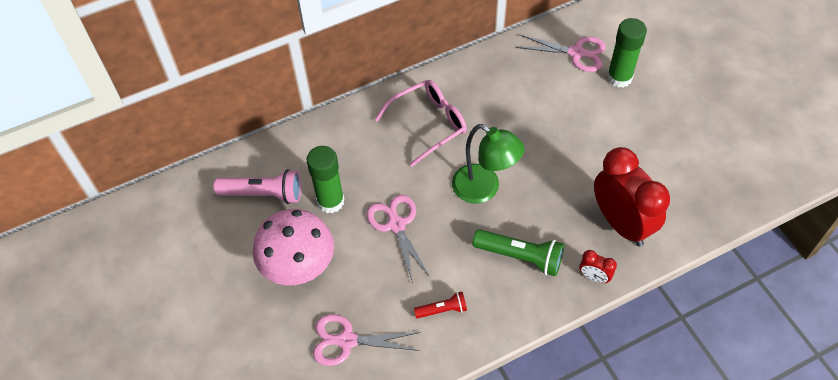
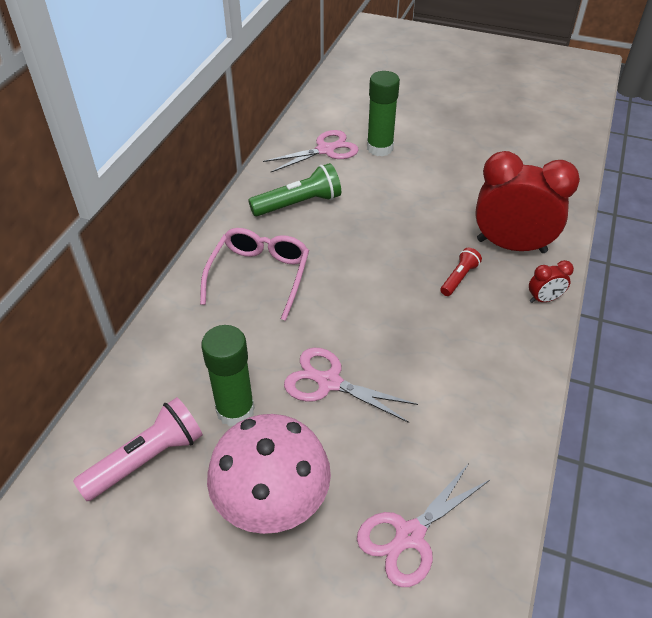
camera: 45 degrees left, 10 degrees down
red flashlight [414,292,467,318] -> red flashlight moved to [441,248,482,296]
green lamp [452,124,525,204] -> none
green flashlight [473,229,564,276] -> green flashlight moved to [248,163,341,216]

